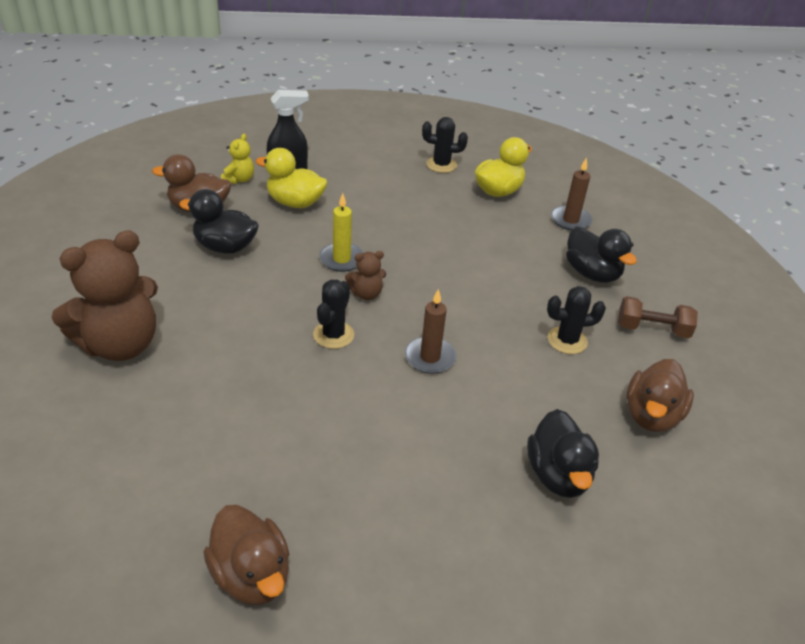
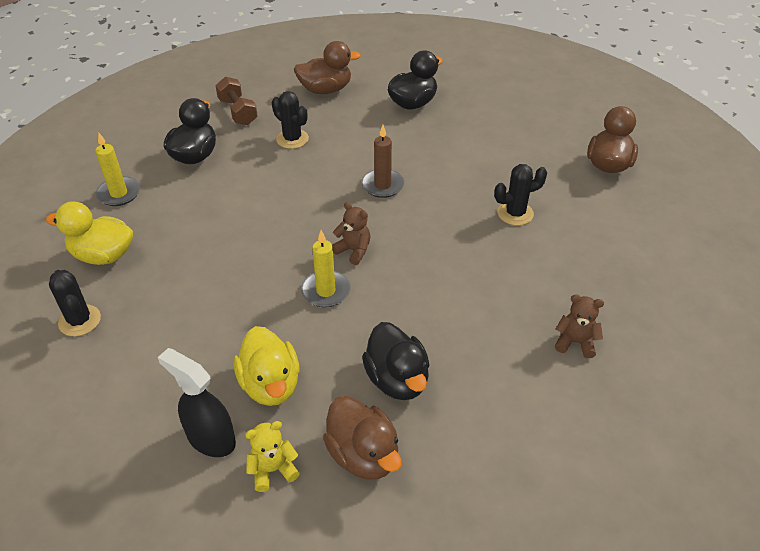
camera: 125 degrees left, 5 degrees up
brown teddy bear [52,230,158,361] -> brown teddy bear [555,294,604,358], size x0.45
black cactus [313,280,354,349] -> black cactus moved to [494,164,547,226]
brown candle [551,157,593,231] -> yellow candle [95,133,140,206]

